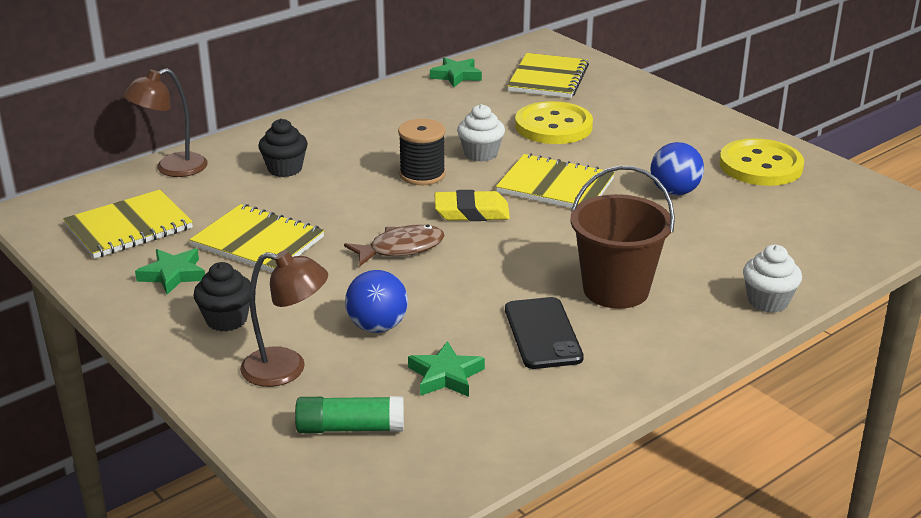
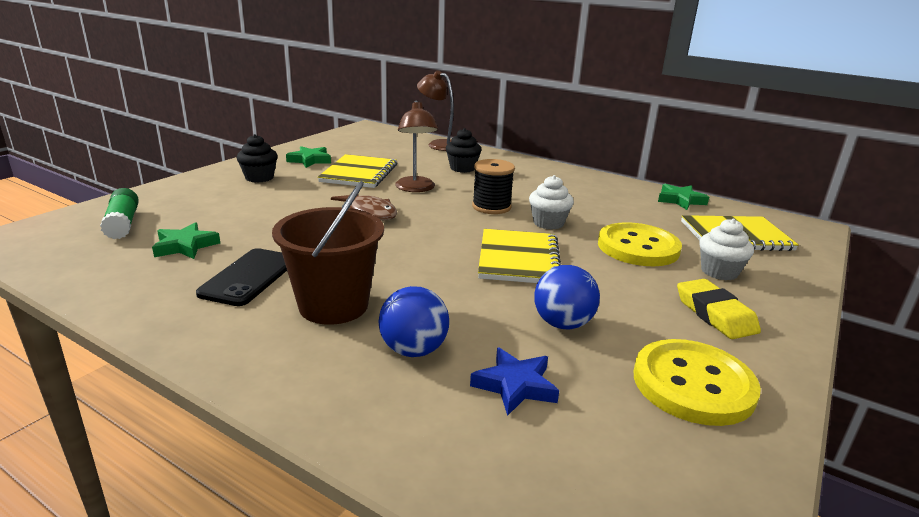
camera: 70 degrees right, 5 degrees down
yellow notebook [63,190,193,259] -> none
brown lamp [240,250,328,387] -> brown lamp moved to [395,100,438,192]
blue ball [345,270,408,333] -> blue ball moved to [379,286,449,357]
yellow eraser [435,190,510,221] -> yellow eraser moved to [677,279,761,339]
black phone [505,297,584,369] -> black phone turned 45 degrees counterclockwise [196,248,287,306]
white cupcake [743,245,802,313] -> white cupcake moved to [699,219,754,280]
none -> blue star [470,347,559,416]

